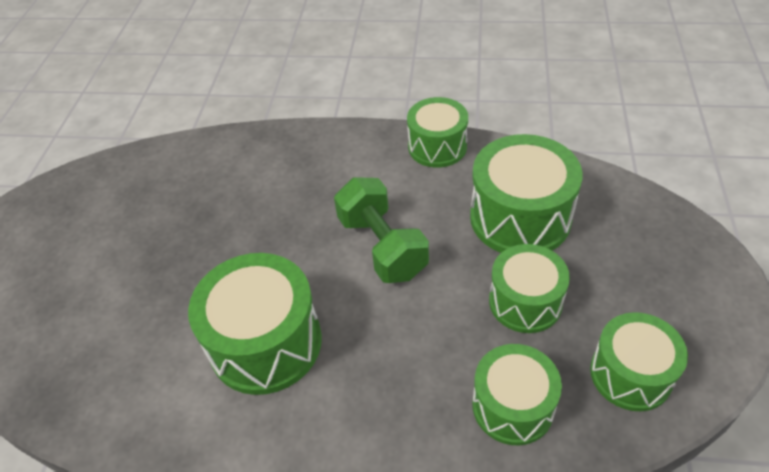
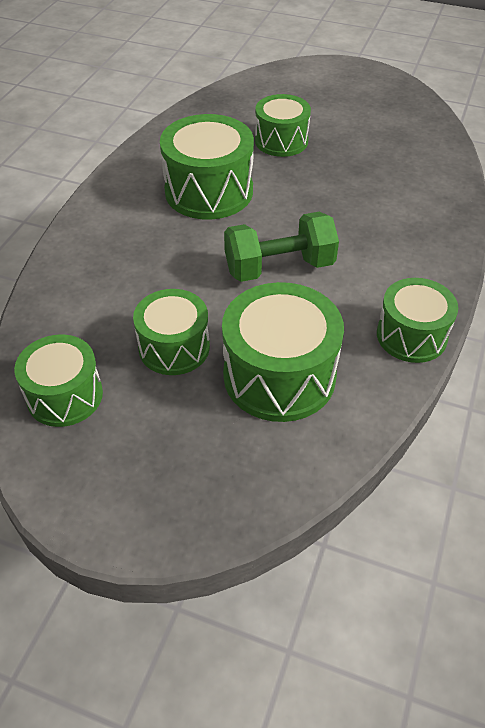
camera: 100 degrees right, 0 degrees up
green drum [473,344,562,445] -> green drum moved to [255,94,311,157]

